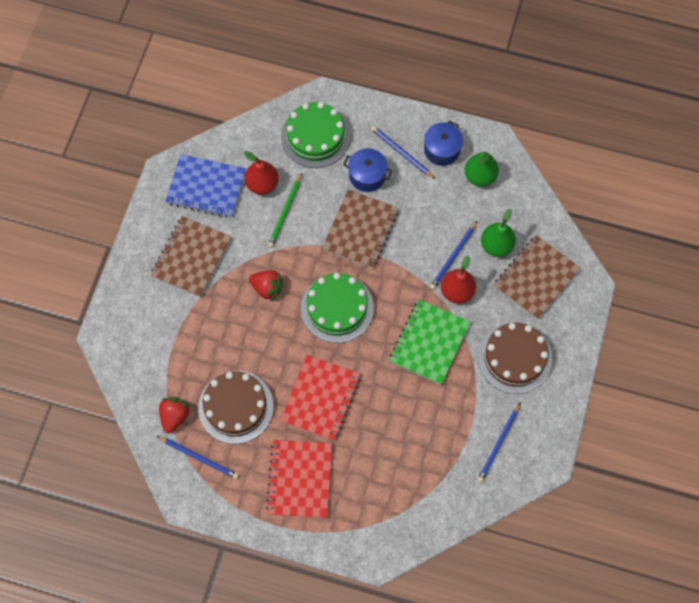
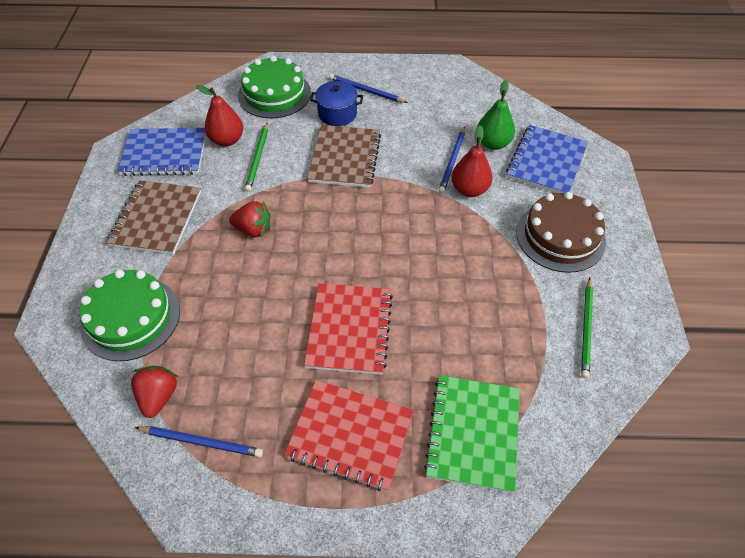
camera: 15 degrees left, 15 degrees down
brown cake [198,371,274,444] -> none
red notebook [266,440,332,518] -> red notebook turned 60 degrees counterclockwise [284,380,414,491]
green cake [301,273,374,343] -> green cake moved to [79,270,180,361]
green notebook [389,299,470,385] -> green notebook moved to [424,375,520,493]
blue pot [424,121,463,166] -> none
green pear [465,152,499,187] -> none
blue pencil [477,403,520,483] -> green pencil [581,278,593,378]
brown notebook [494,235,581,320] -> blue notebook [506,125,588,193]

